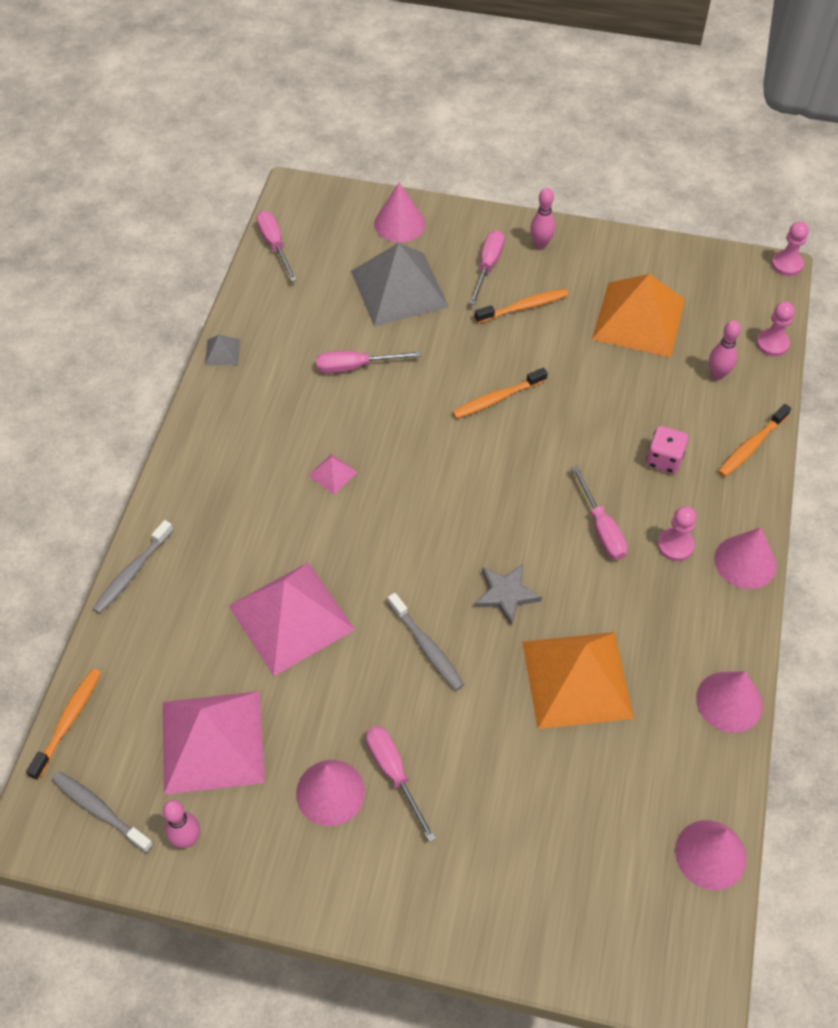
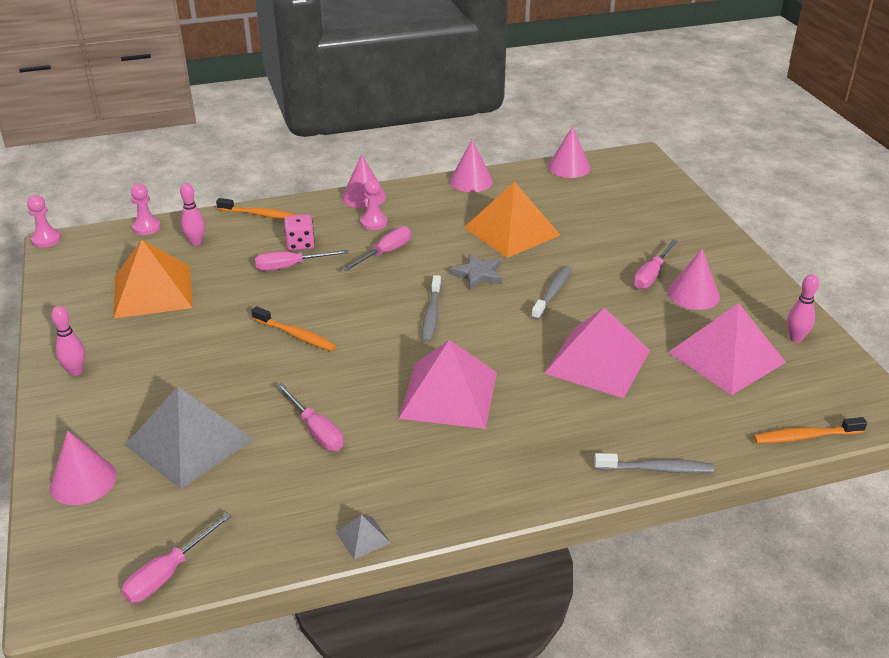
camera: 120 degrees left, 20 degrees down
grey toothbrush [52,772,154,853] -> grey toothbrush moved to [422,275,441,343]
pink pyramid [308,454,357,494] -> pink pyramid [399,340,497,429], size x2.45
pink screwdriver [469,230,505,305] -> pink screwdriver moved to [255,250,349,271]
orange toothbrush [475,289,569,323] -> none

